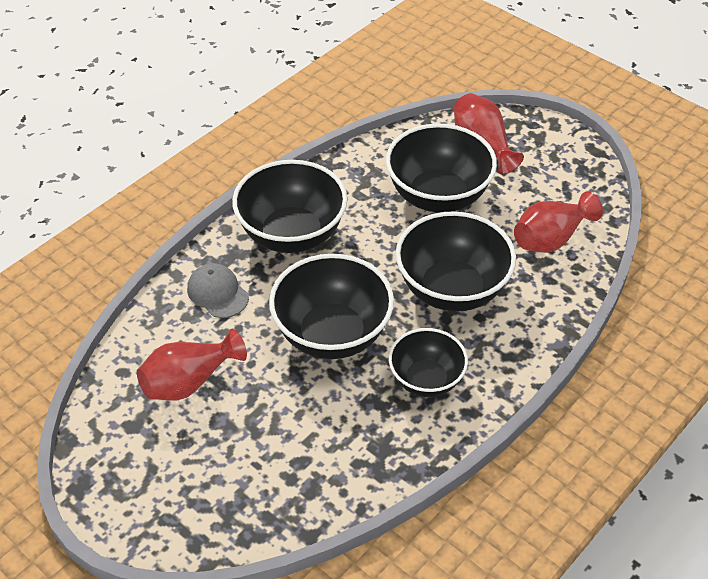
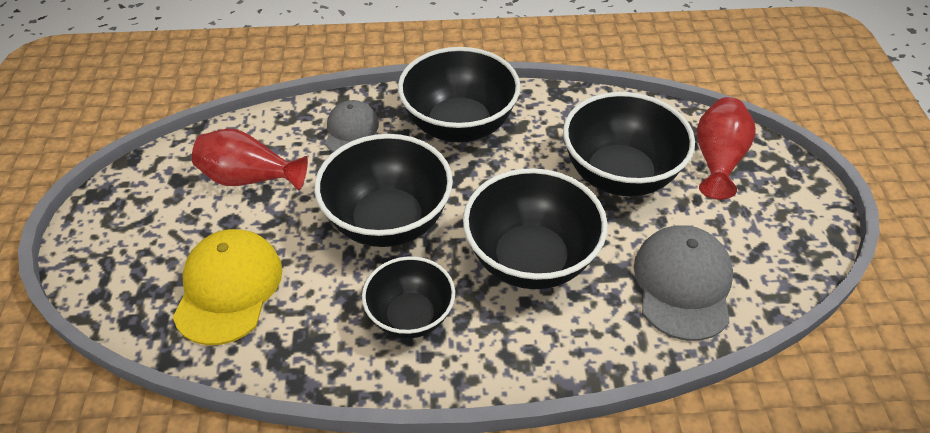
camera: 45 degrees right, 0 degrees up
red vase [514,192,603,253] -> grey cap [634,225,733,341]
none -> yellow cap [173,229,283,345]

